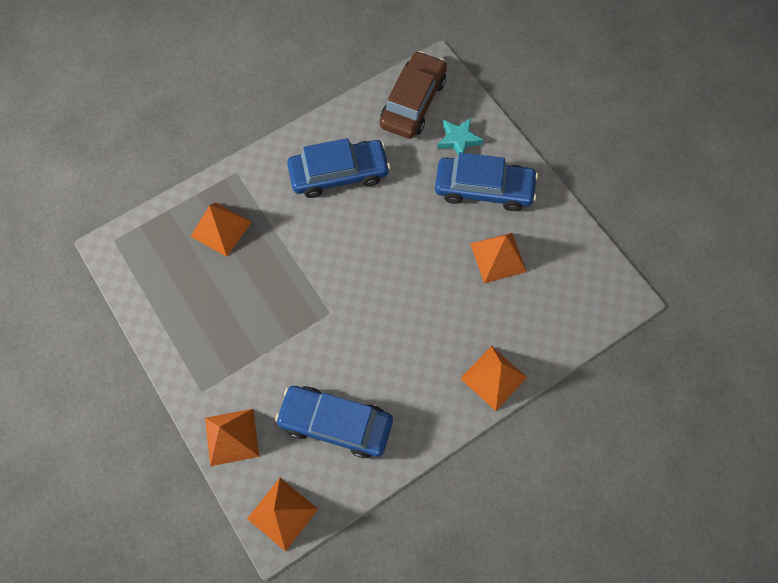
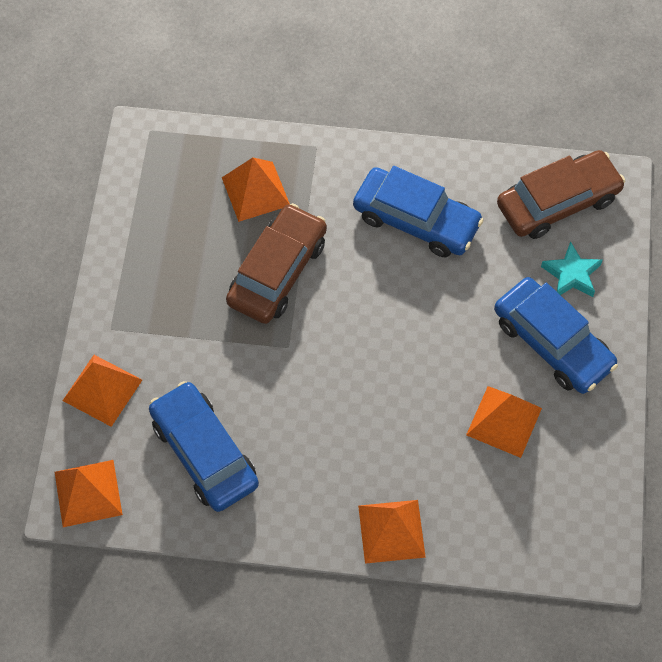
camera: 40 degrees right, 5 degrees down
none -> brown car [226,203,327,324]

